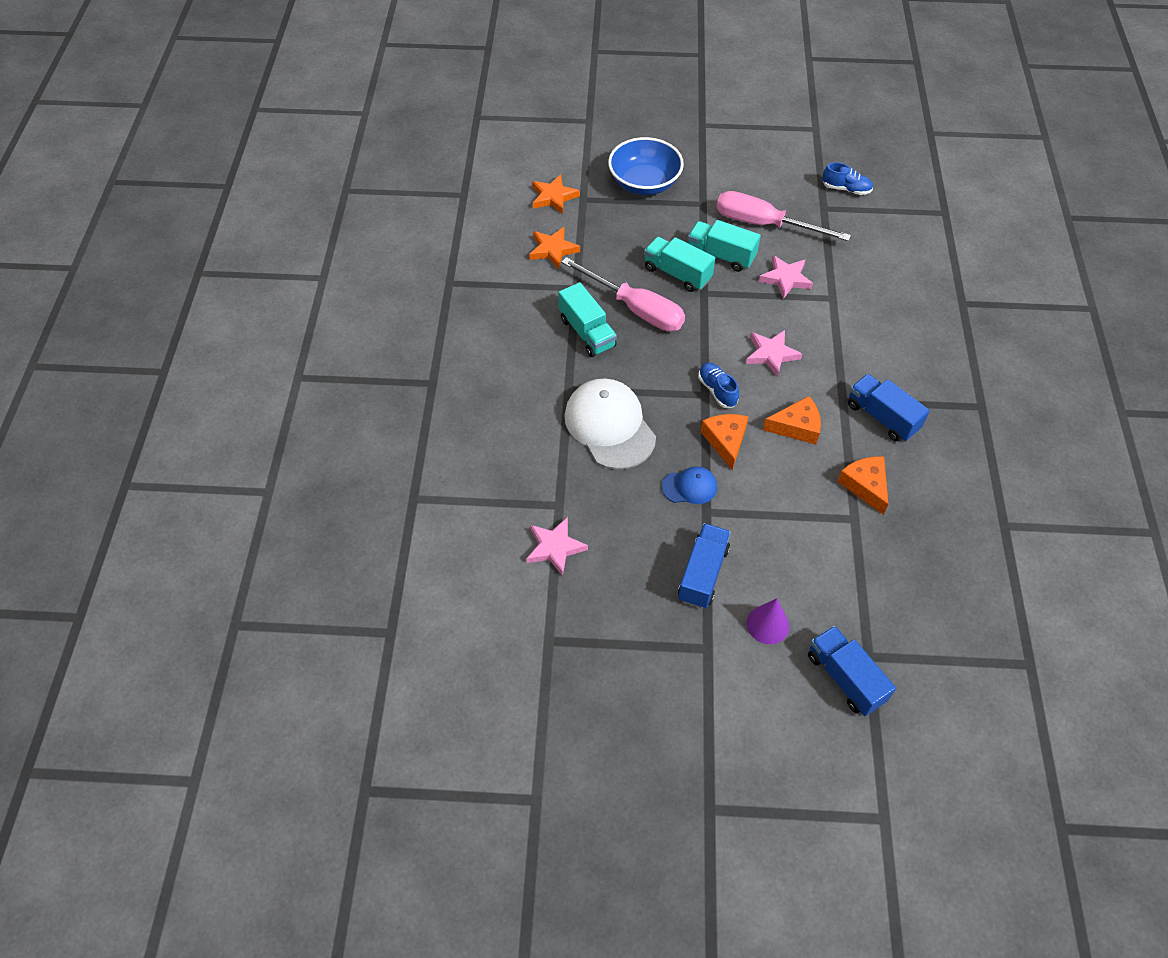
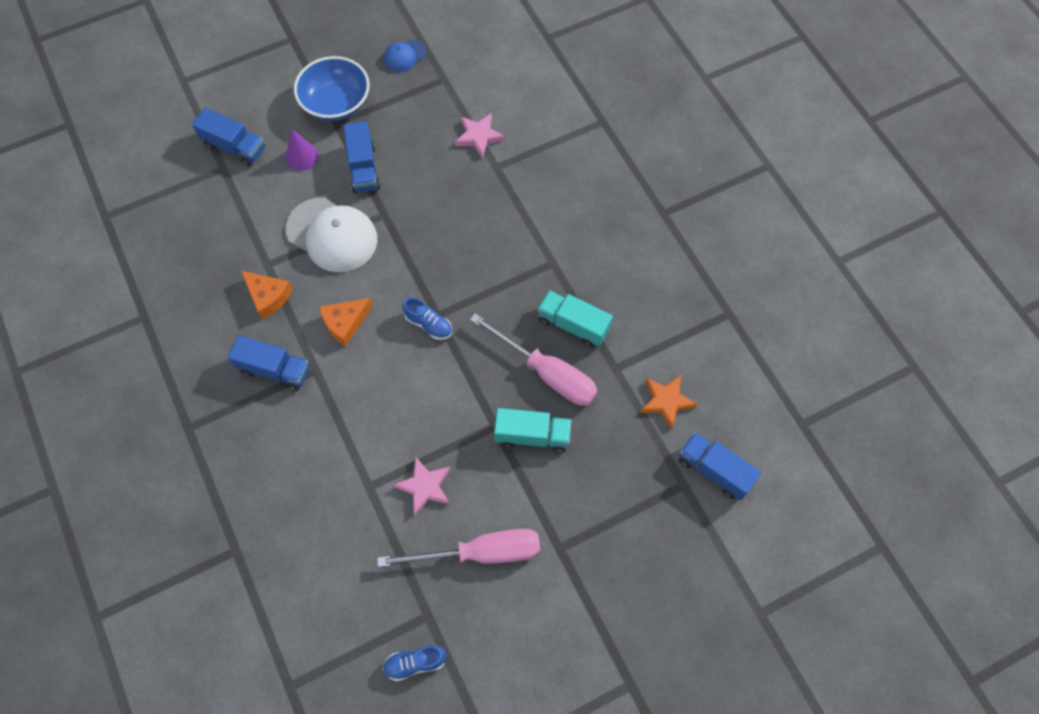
camera: 150 degrees right, 10 degrees up
orange star [532,174,580,214] -> blue truck [679,432,761,500]
pink screwdriver [561,257,685,332] -> pink screwdriver turned 150 degrees counterclockwise [470,313,597,406]
white cap [564,379,656,469] -> white cap moved to [285,197,377,272]
blue bowl [608,137,684,195] -> blue bowl moved to [294,56,370,121]
blue cap [662,467,717,504] -> blue cap moved to [384,40,426,72]
turquoise truck [688,220,761,272] -> none
orange cheese [701,414,749,470] -> none
pink star [746,330,802,377] -> none

